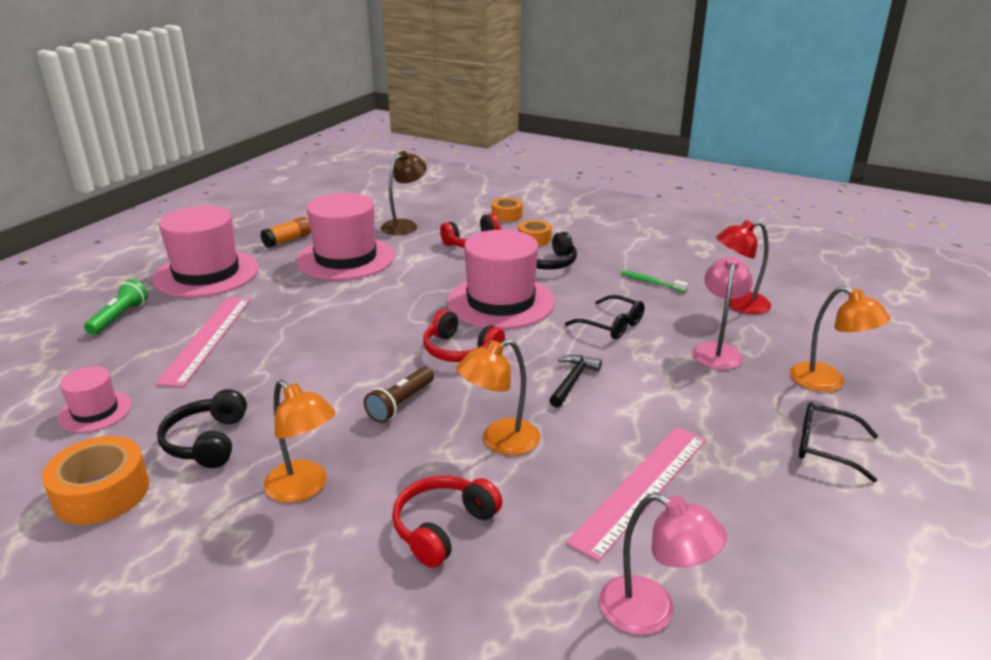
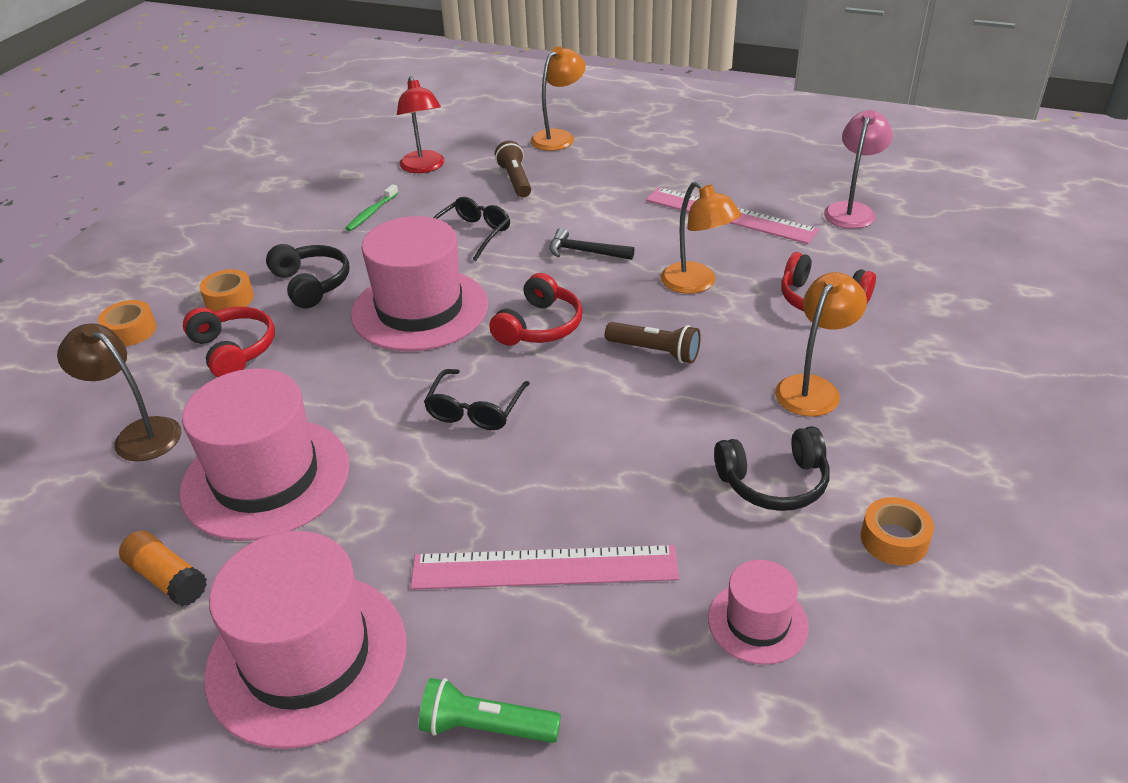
camera: 95 degrees left, 10 degrees up
orange tape [42,436,149,525] -> orange tape [861,497,934,565], size x0.62
pink lamp [692,256,753,370] -> brown flashlight [495,141,531,198]
black glasses [799,402,878,482] -> black glasses moved to [424,369,530,430]

